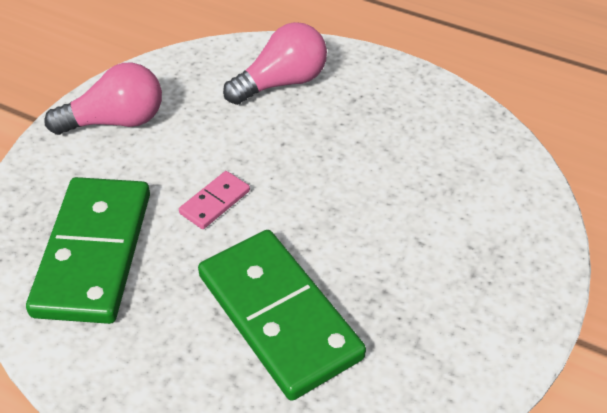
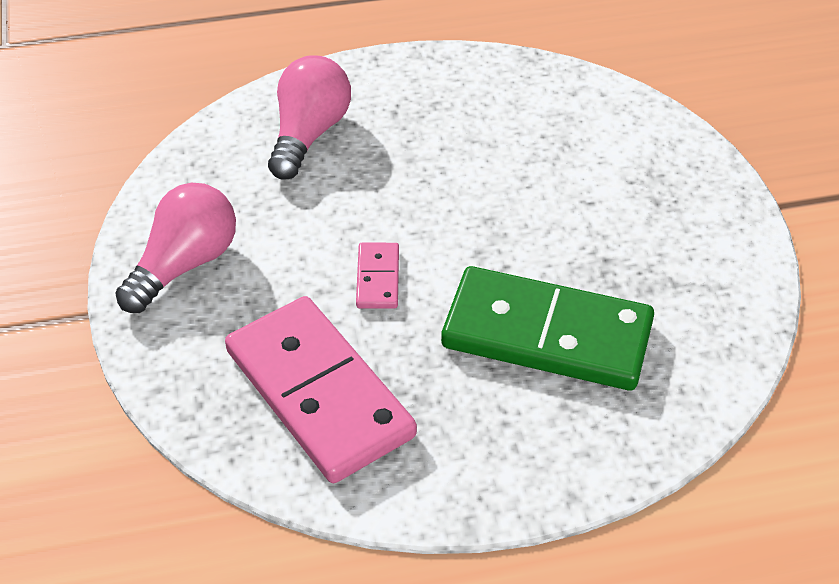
camera: 40 degrees left, 0 degrees up
green domino [26,177,150,324] -> pink domino [225,296,417,483]

